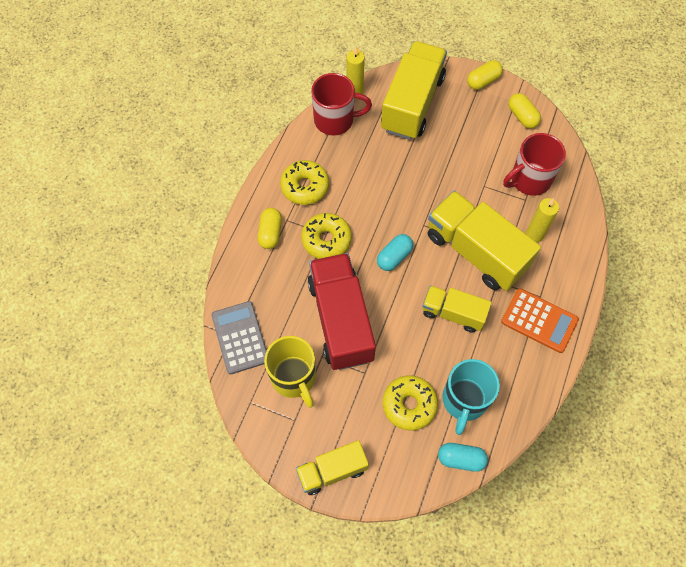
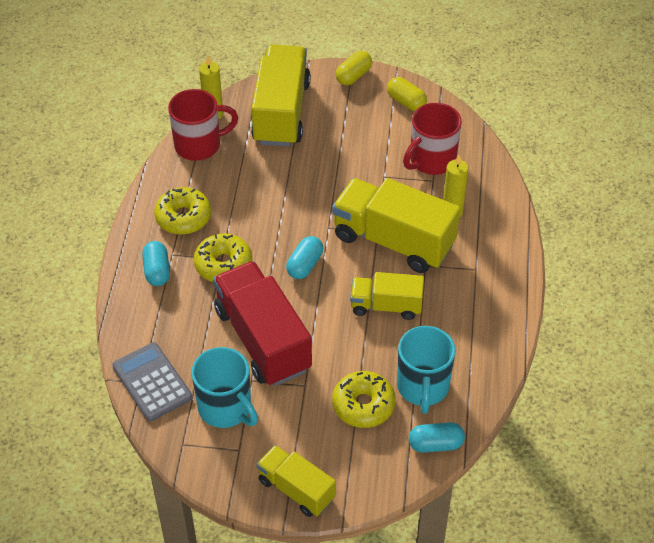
camera: 15 degrees left, 15 degrees down
yellow capsule [258,208,282,249] -> turquoise capsule [142,241,170,286]
yellow mug [264,336,316,408] -> turquoise mug [191,347,258,428]
yellow truck [296,440,369,495] -> yellow truck turned 75 degrees clockwise [257,445,336,517]
orange calculator [501,288,579,353] -> none

